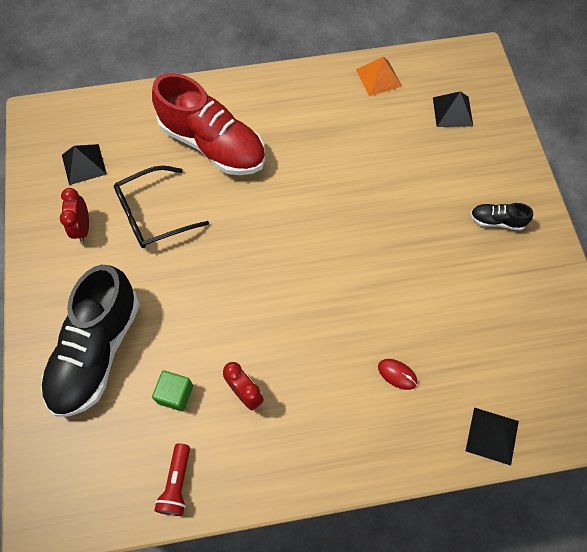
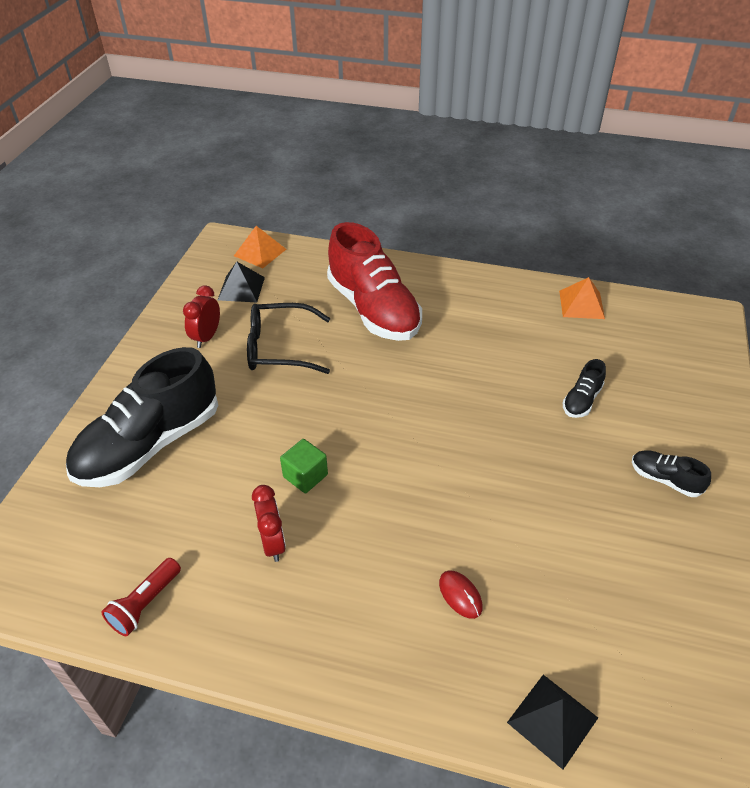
camera: 25 degrees right, 20 degrees down
green cube [152,371,193,411] -> green cube moved to [280,439,328,493]
black pyramid [433,91,473,127] -> none
none -> orange pyramid [234,226,286,268]
none -> black shoe [563,359,606,418]

